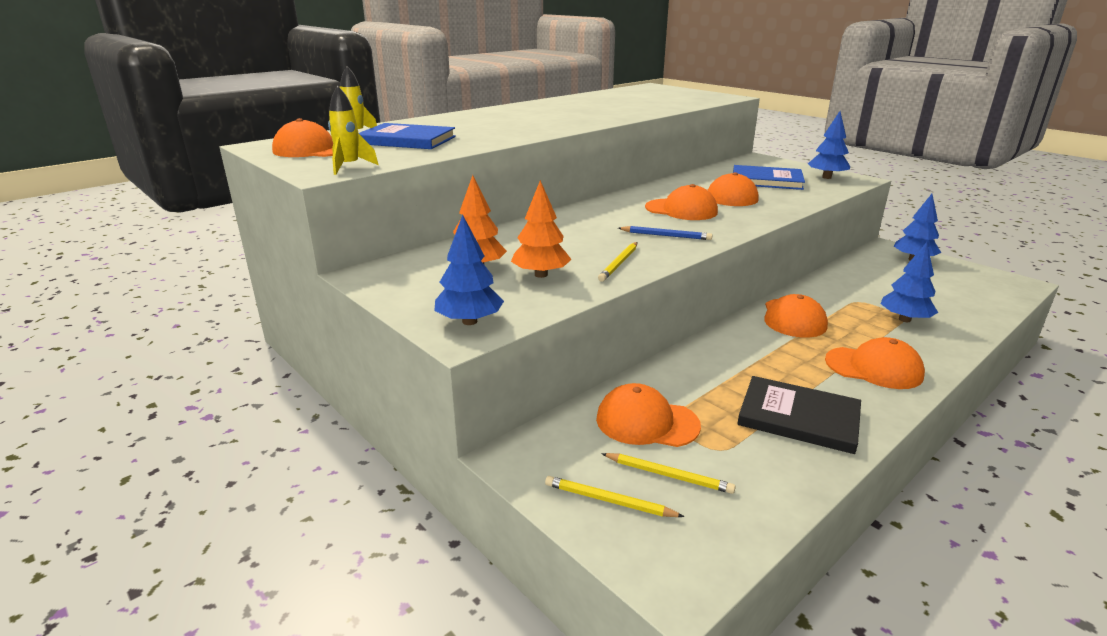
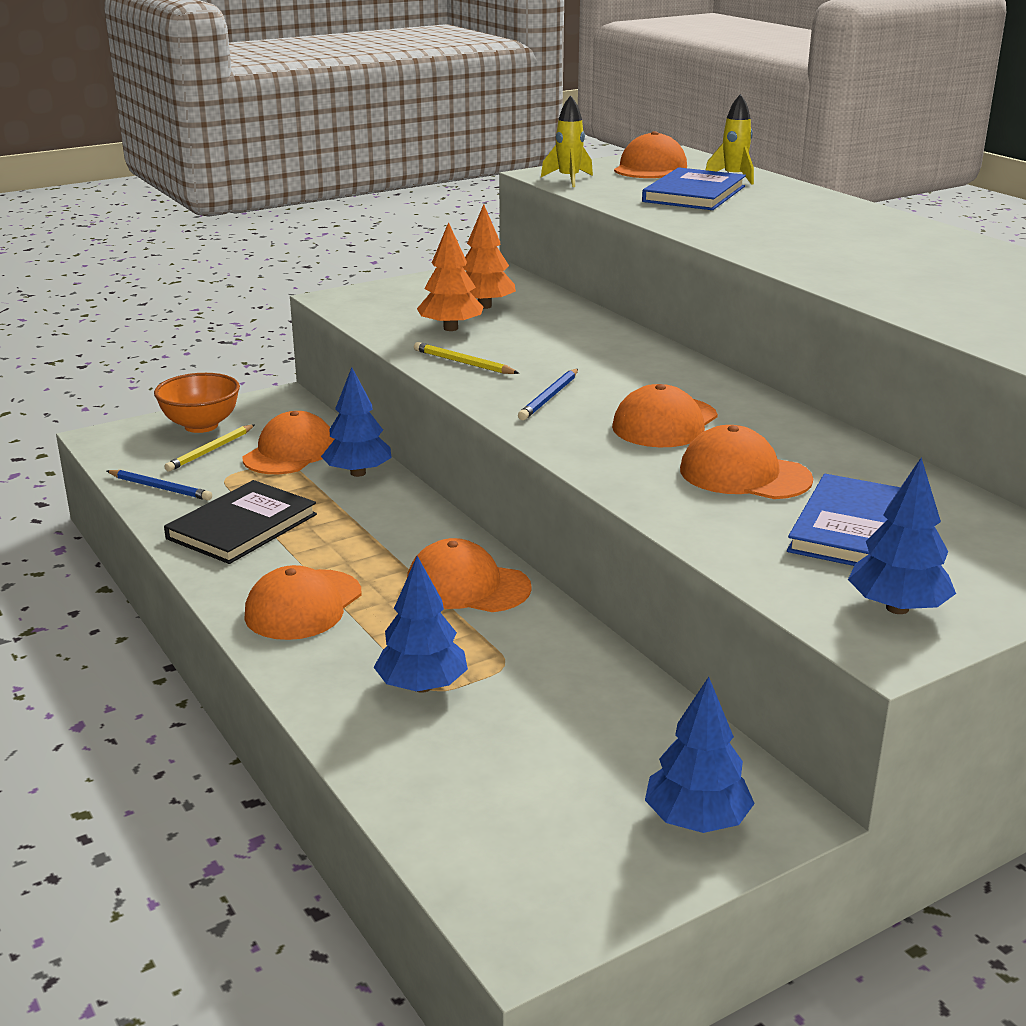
camera: 100 degrees right, 0 degrees up
blue tree [434,215,504,325] -> blue tree moved to [321,367,392,477]
yellow pencil [545,476,685,517] -> orange bowl [154,373,240,433]
none -> blue pencil [107,470,212,501]

